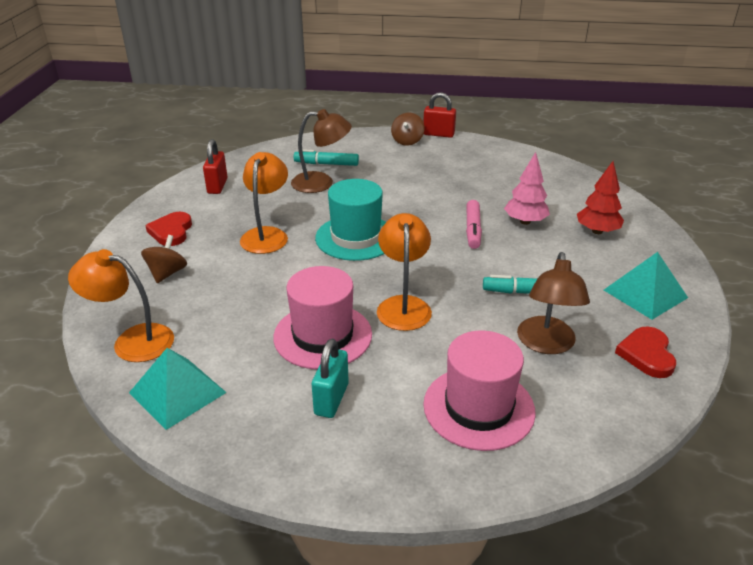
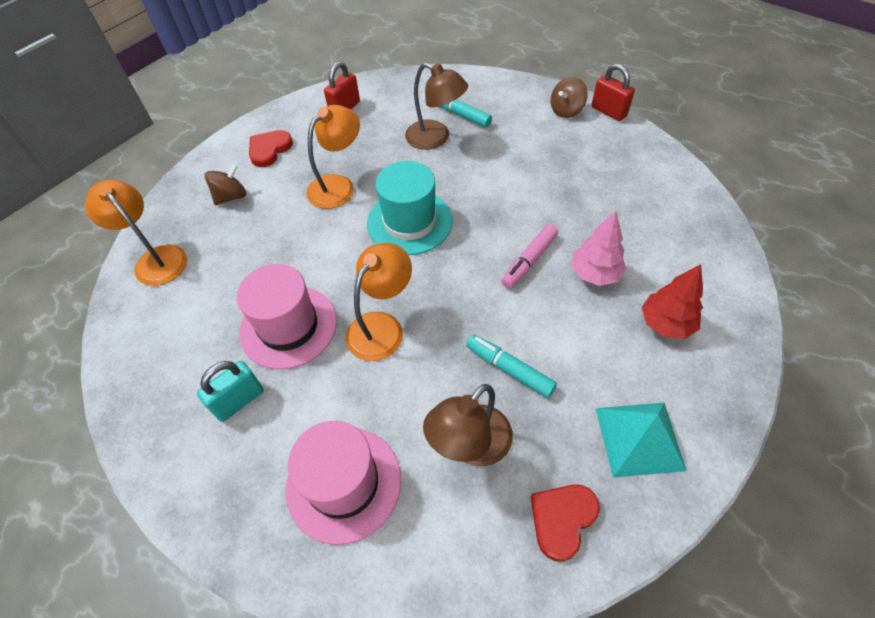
camera: 35 degrees right, 20 degrees up
turquoise pyramid [129,348,227,430] -> none

